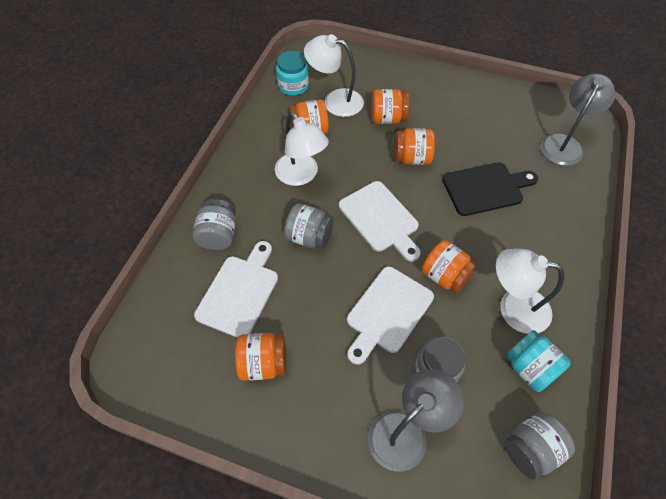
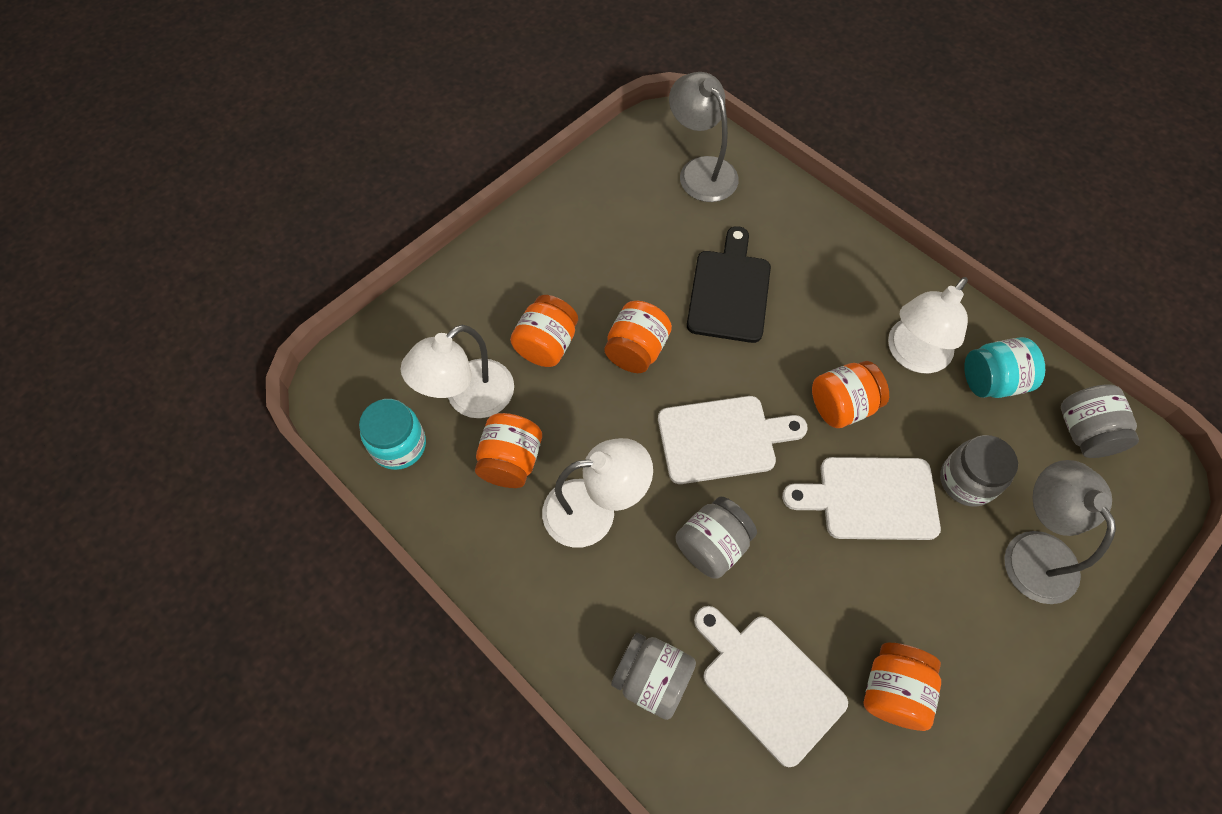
camera: 65 degrees left, 5 degrees up
white cutting board [347,266,434,365] -> white cutting board turned 120 degrees clockwise [782,457,941,540]

